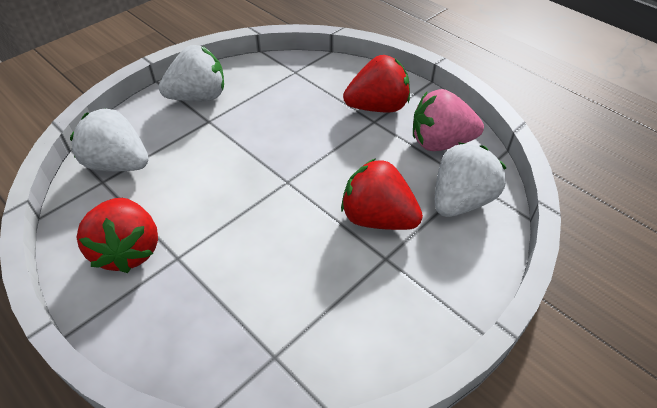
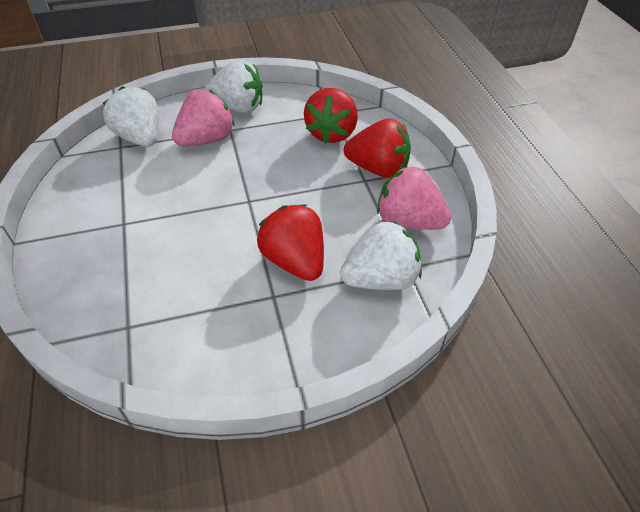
camera: 30 degrees right, 0 degrees up
red strawberry [76,198,158,273] -> red strawberry moved to [304,88,358,144]
none -> pink strawberry [172,89,235,146]

